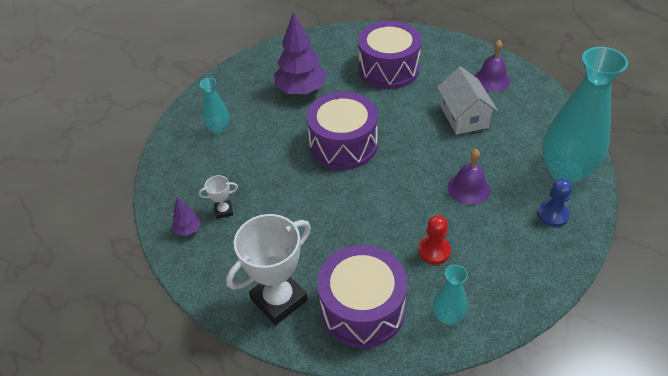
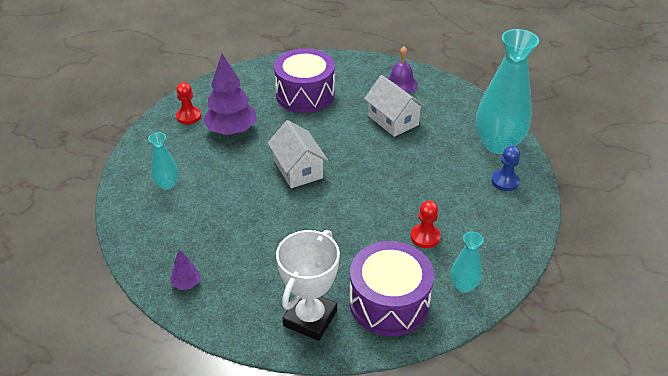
camera: 25 degrees left, 5 degrees down
white trophy [199,175,238,219] -> none
purple drum [307,92,378,170] -> white house [268,120,328,188]
purple bell [447,149,490,205] -> none
none -> red pawn [176,82,201,125]

